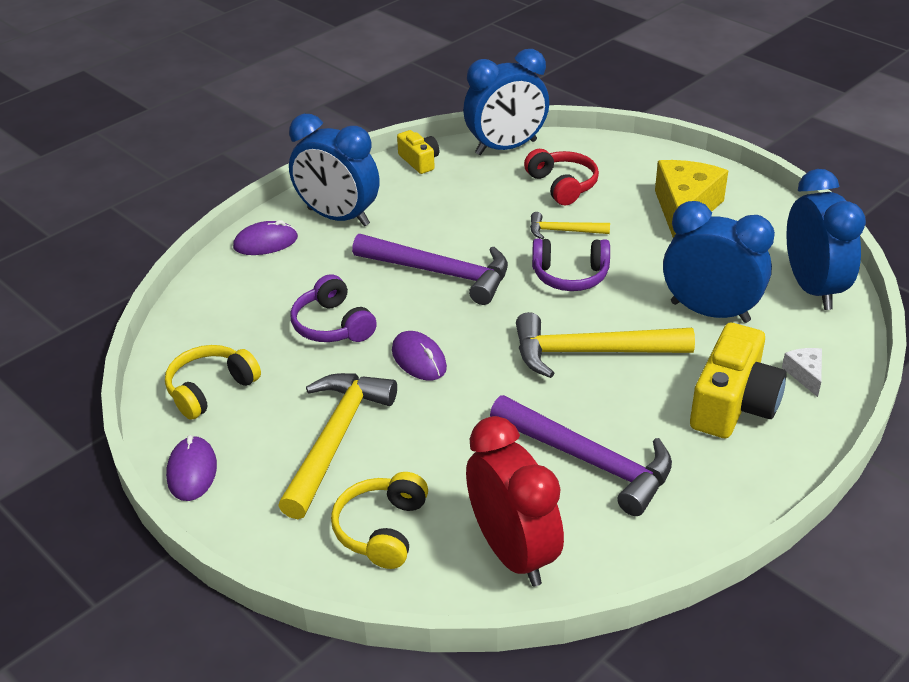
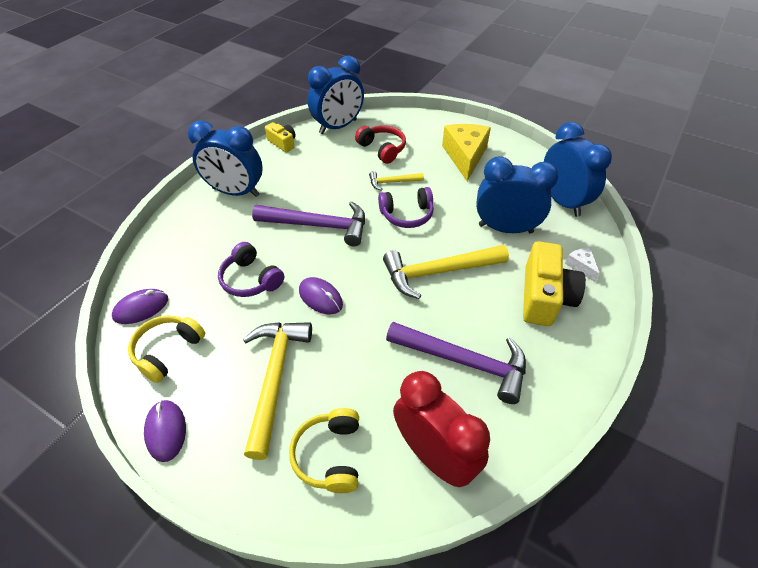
camera: 15 degrees left, 10 degrees up
purple mouse [233,220,298,255] -> purple mouse moved to [112,289,168,324]

